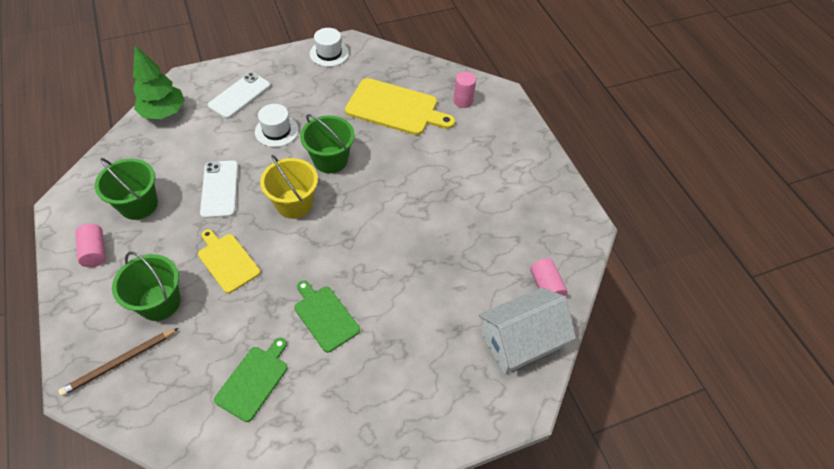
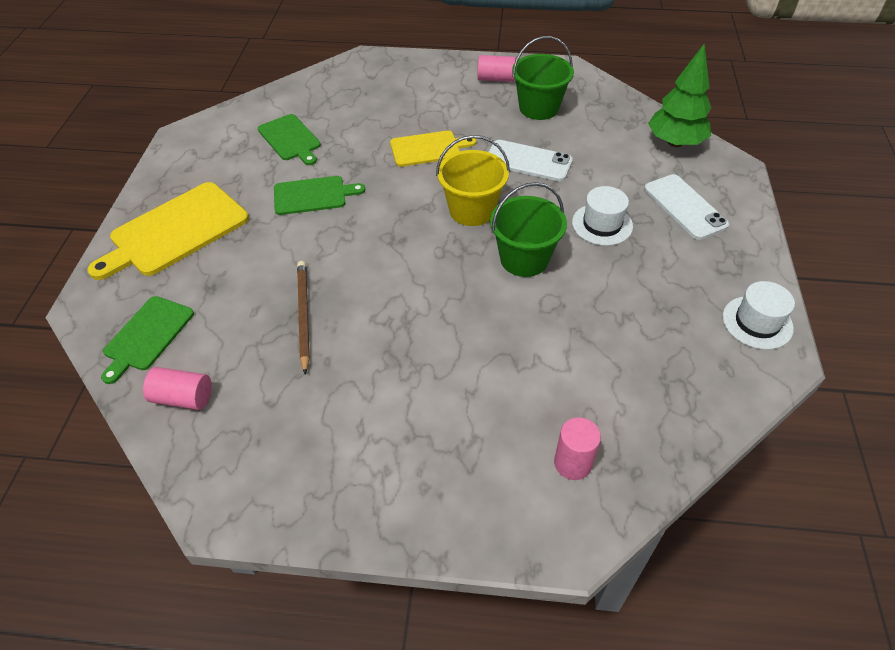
camera: 120 degrees right, 5 degrees down
brown pencil [58,328,179,396] -> brown pencil moved to [297,261,310,374]
green bucket [112,252,181,321] -> none
yellow cutting board [345,78,455,135] -> yellow cutting board moved to [87,182,249,280]
white house [479,287,576,374] -> green cutting board [101,296,194,384]

